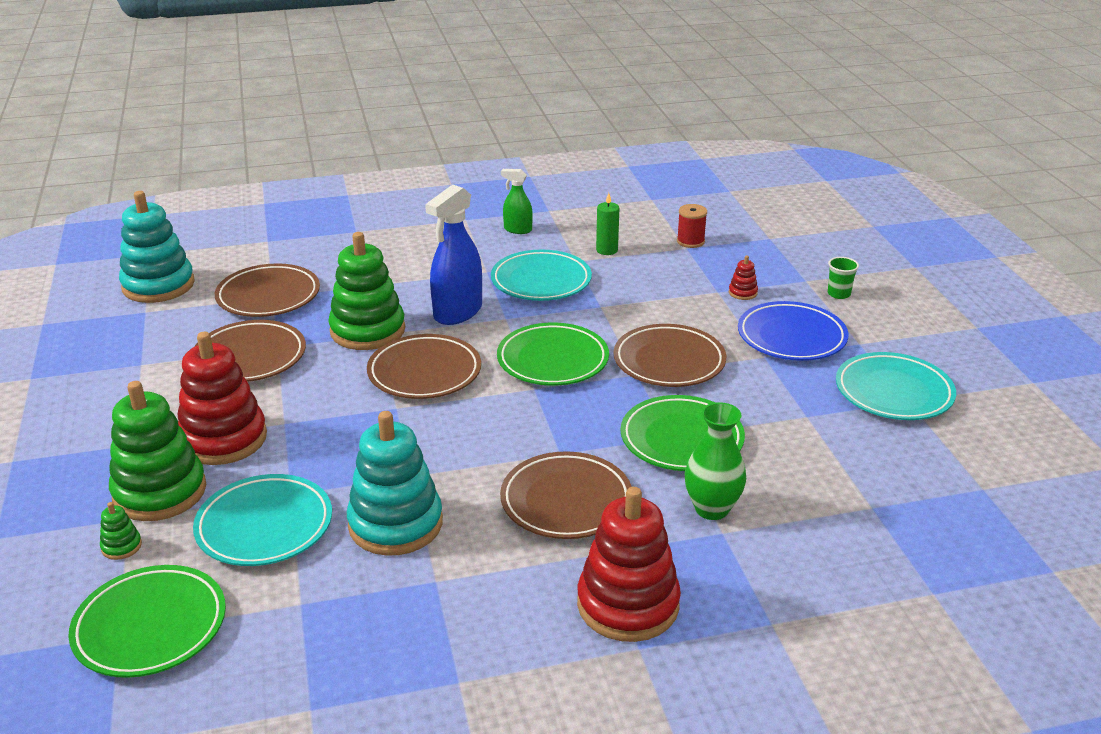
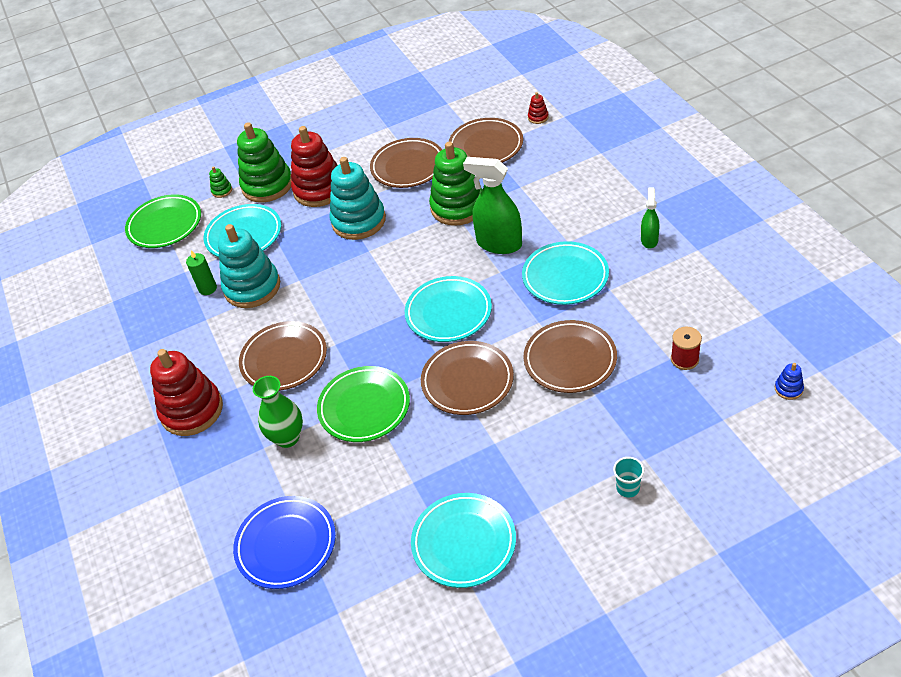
camera: 85 degrees right, 15 degrees up
turquoise stacking toy [119,191,195,303] -> turquoise stacking toy moved to [330,157,386,240]
brown plate [367,334,481,399] -> brown plate moved to [523,320,617,393]
blue spray bottle [425,184,482,325] -> green spray bottle [463,157,522,254]
green plate [497,323,609,386] -> turquoise plate [405,276,492,342]
green candle [596,193,619,255] -> green candle moved to [186,250,217,295]
red stacking toy [729,255,758,300] -> red stacking toy moved to [528,92,549,124]
blue plate [738,301,849,361] -> blue plate moved to [233,496,336,589]
green cup [828,257,859,299] -> turquoise cup [613,457,644,497]
none -> blue stacking toy [775,363,804,400]

